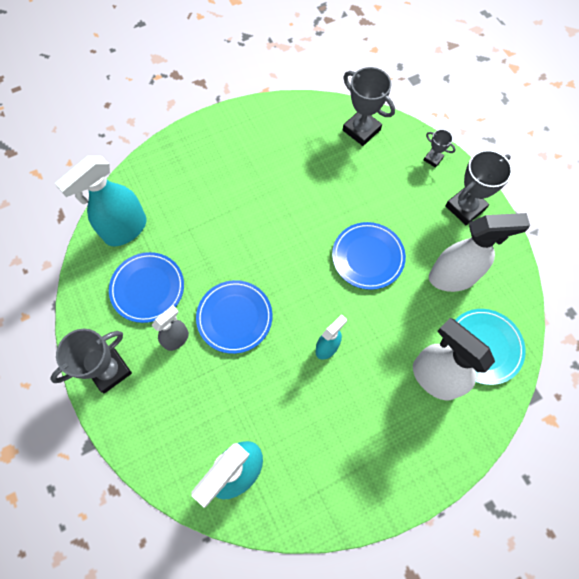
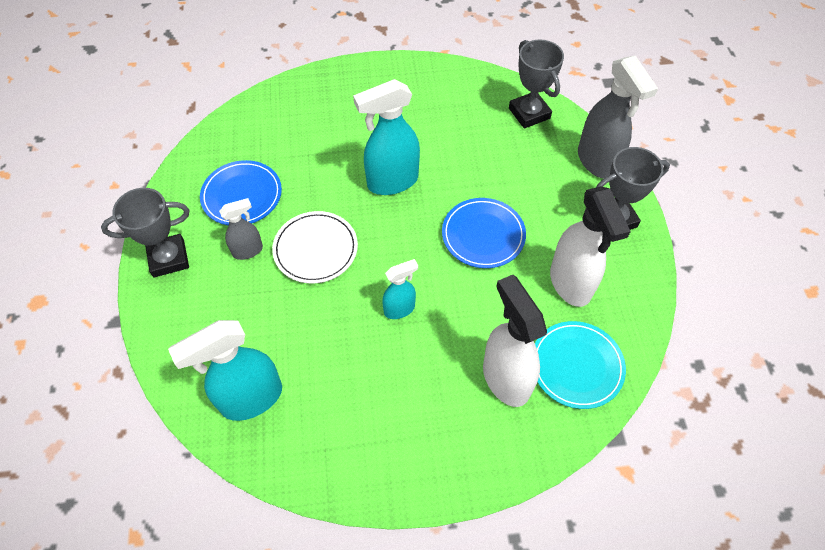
camera: 20 degrees right, 10 degrees down
turquoise spray bottle [55,156,147,246] -> turquoise spray bottle moved to [353,79,420,195]
blue plate [196,280,273,354] -> white plate [272,211,358,284]
grey trophy [424,129,456,168] -> grey spray bottle [578,56,658,179]
white spray bottle [429,213,530,292] -> white spray bottle turned 60 degrees clockwise [550,186,631,307]

